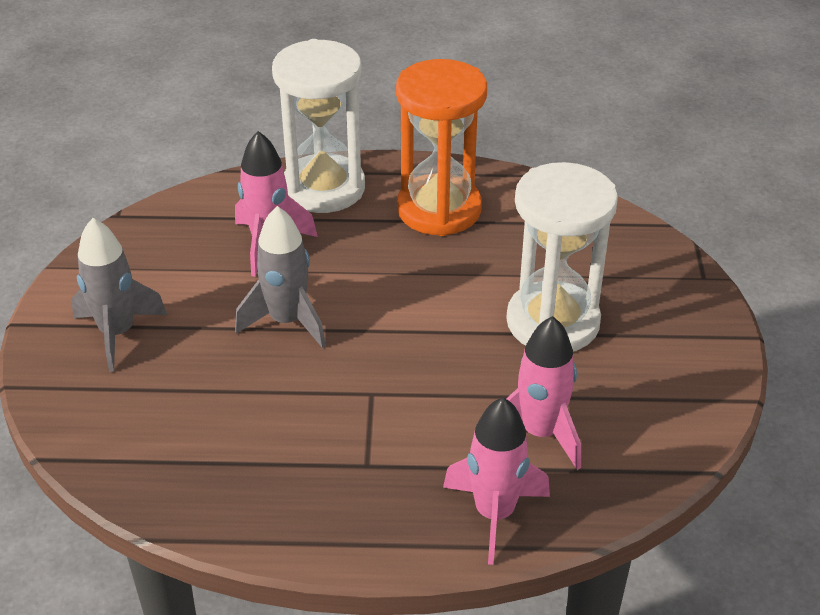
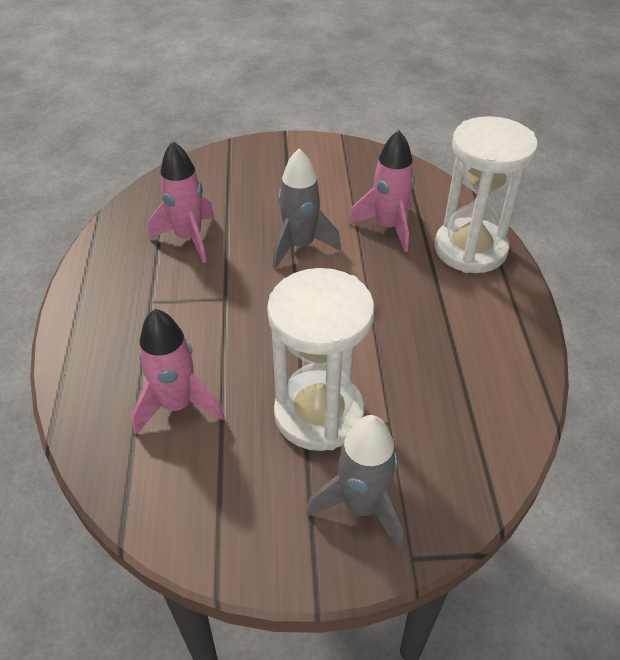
camera: 85 degrees right, 5 degrees up
grey rocket [71,218,167,372] -> grey rocket moved to [306,415,403,550]
orange hourglass [396,59,487,236] -> none
pink rocket [443,397,550,565] -> pink rocket moved to [148,141,214,263]

